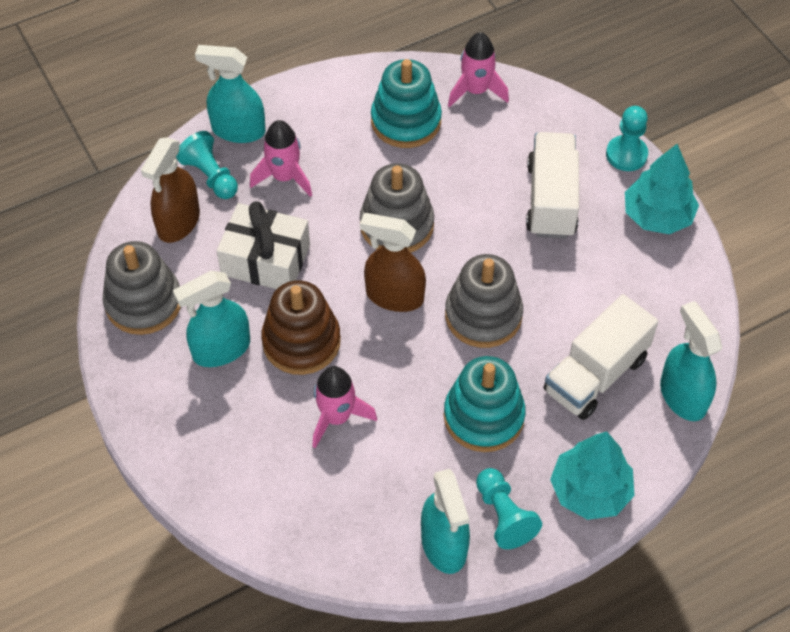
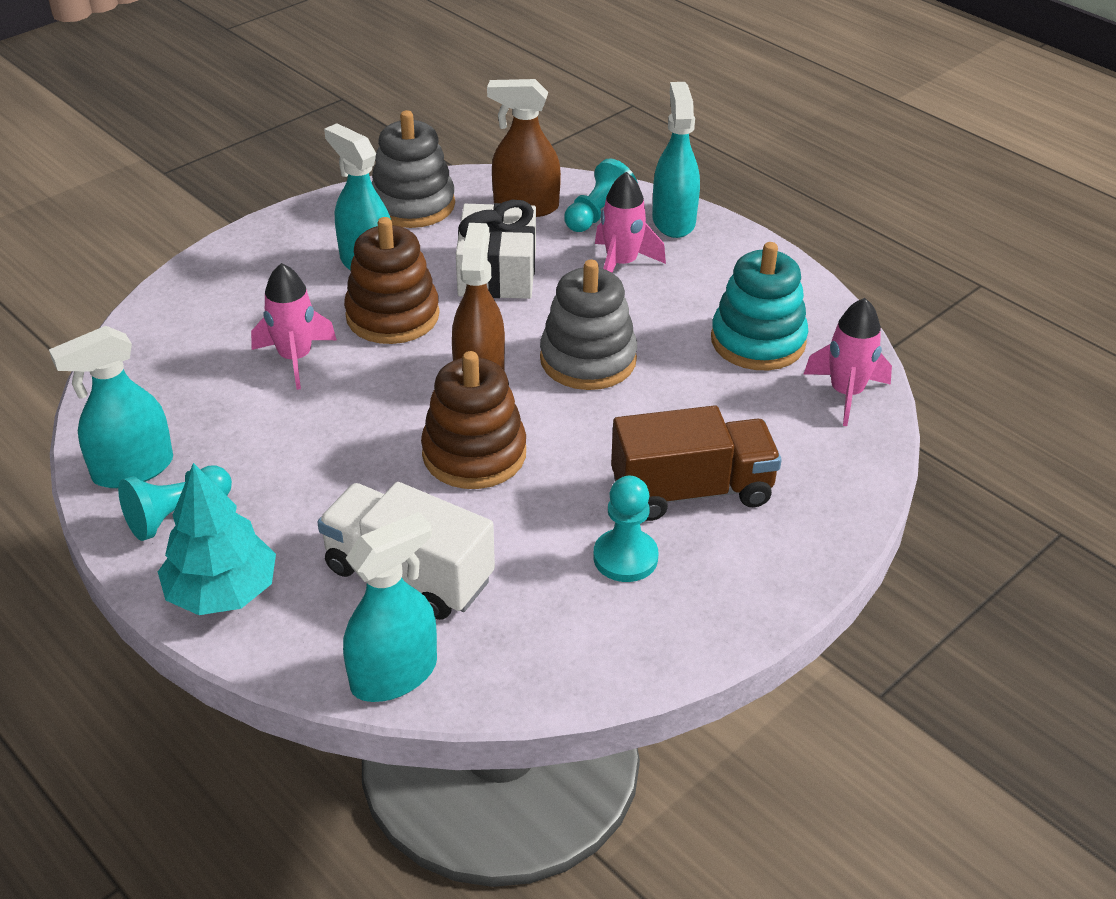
camera: 75 degrees right, 15 degrees down
turquoise stacking toy [444,356,526,452] -> none
grey stacking toy [445,254,523,348] -> brown stacking toy [421,351,526,489]
white truck [526,132,579,239] -> brown truck [611,405,782,521]
turquoise pawn [606,106,648,171] -> turquoise pawn moved to [593,476,658,582]
turquoise tree [625,144,699,234] -> none

